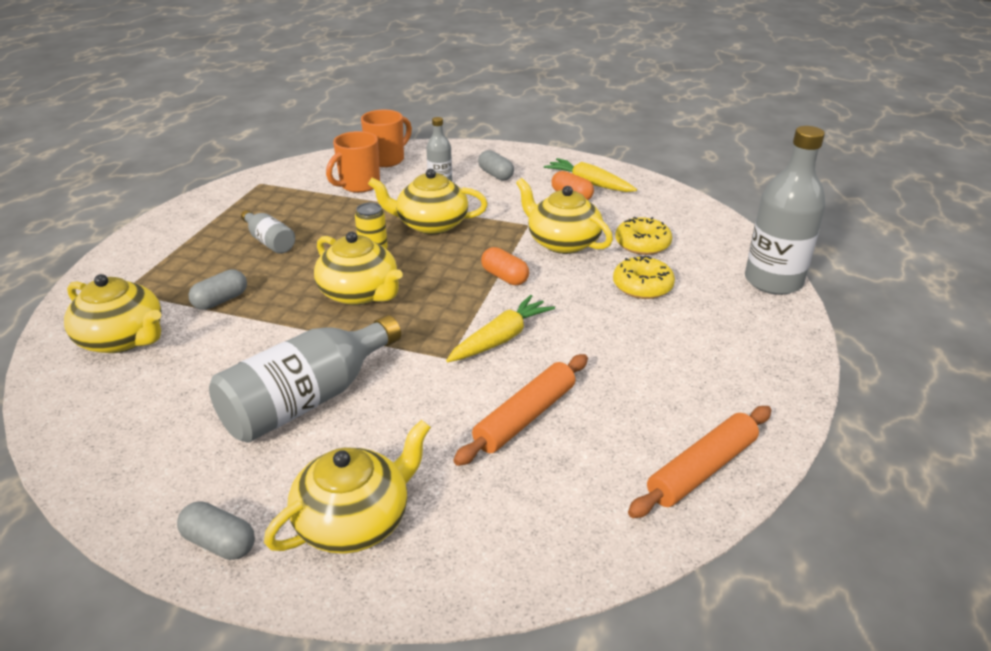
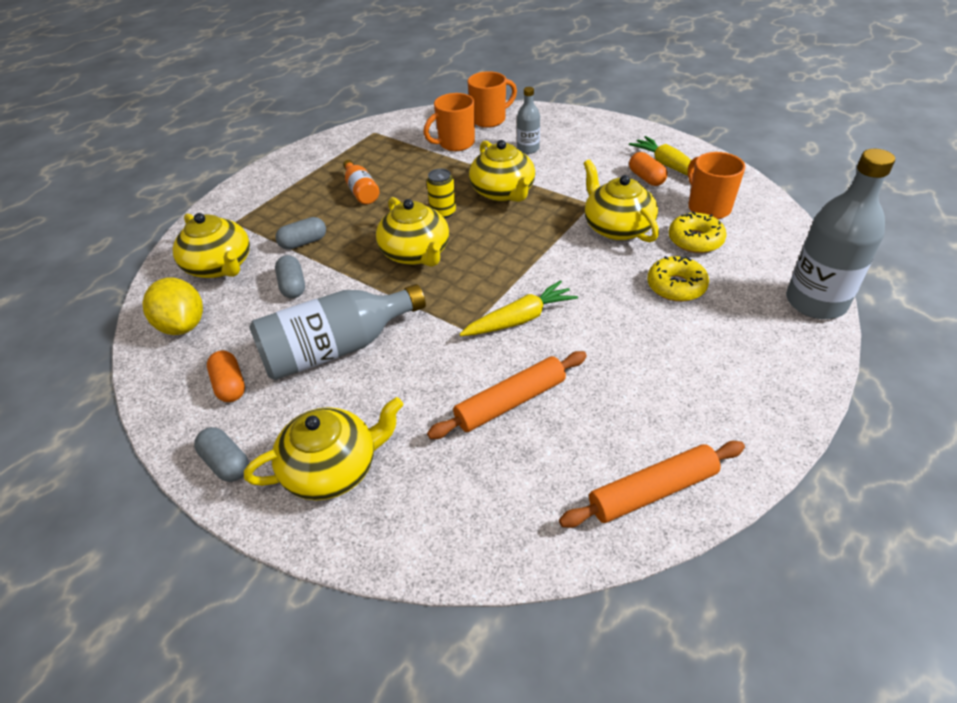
camera: 20 degrees right, 10 degrees up
grey bottle [241,210,295,254] -> orange bottle [343,160,380,204]
yellow teapot [368,169,488,235] -> yellow teapot turned 135 degrees counterclockwise [469,140,535,202]
grey capsule [478,150,514,181] -> grey capsule moved to [275,255,305,298]
orange capsule [481,247,529,285] -> orange capsule moved to [207,351,245,402]
none -> yellow lemon [142,278,203,335]
none -> orange mug [688,152,746,219]

